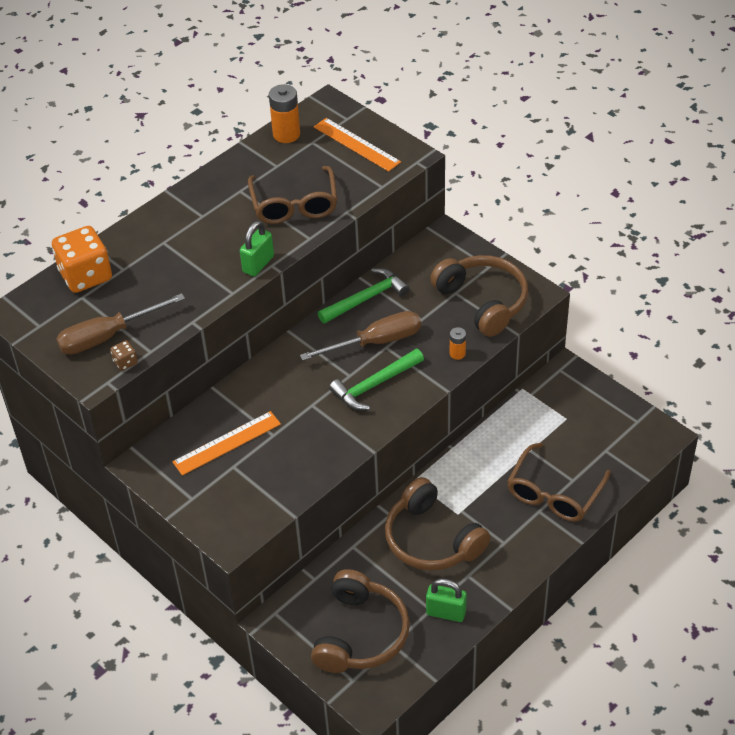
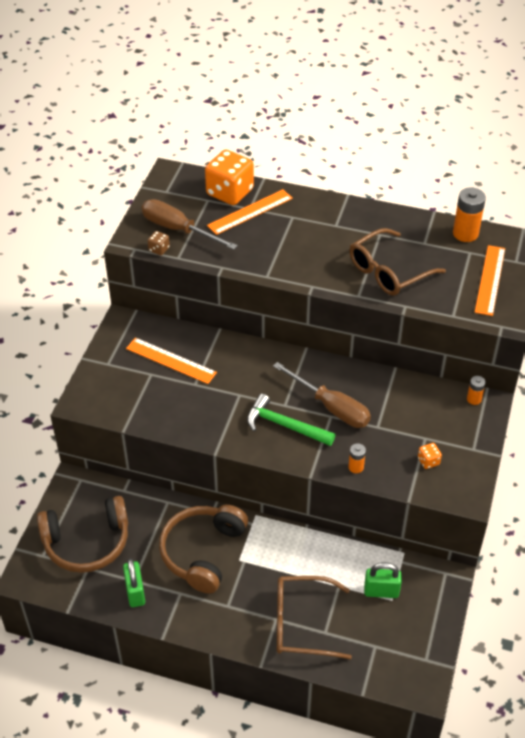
camera: 60 degrees right, 0 degrees up
green padlock [240,221,274,276] -> green padlock moved to [364,562,402,598]
green hammer [318,268,409,324] -> none
brown headphones [430,255,528,337] -> orange dice [418,443,442,469]
none -> orange ruler [207,189,293,235]
none -> orange battery [467,376,486,405]

